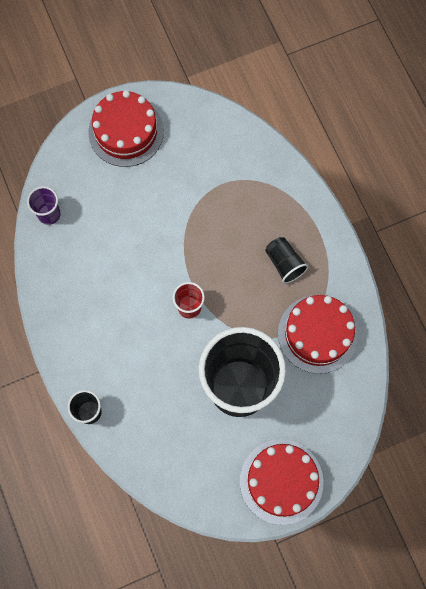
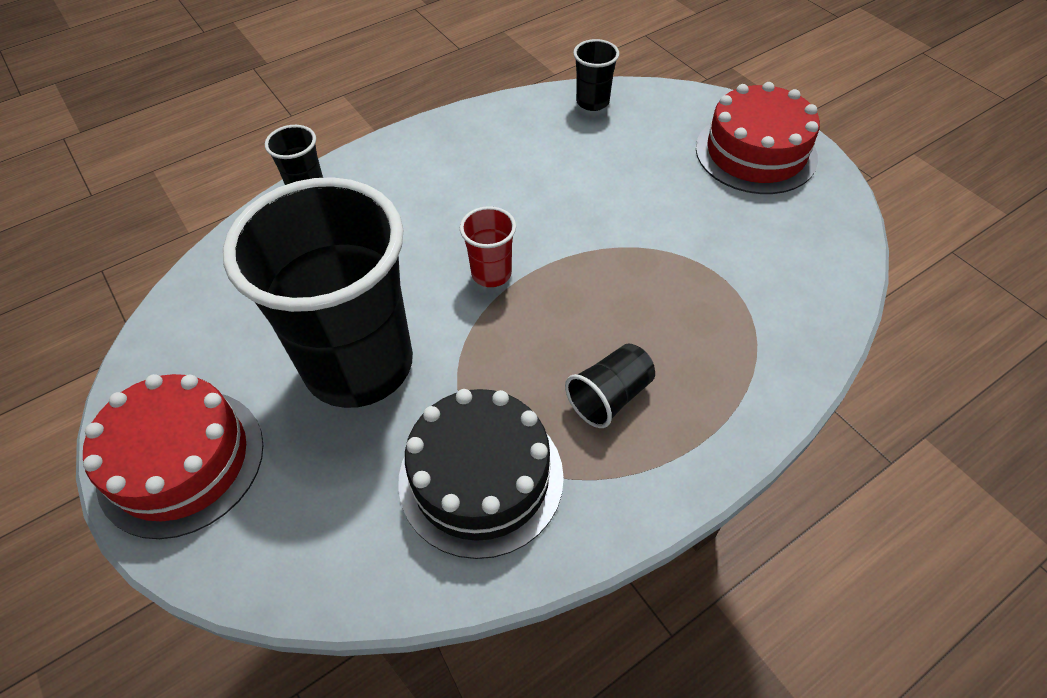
camera: 80 degrees right, 20 degrees down
purple cup [27,186,61,225] -> black cup [573,39,619,111]
red cake [278,295,358,374] -> black cake [398,389,564,559]

